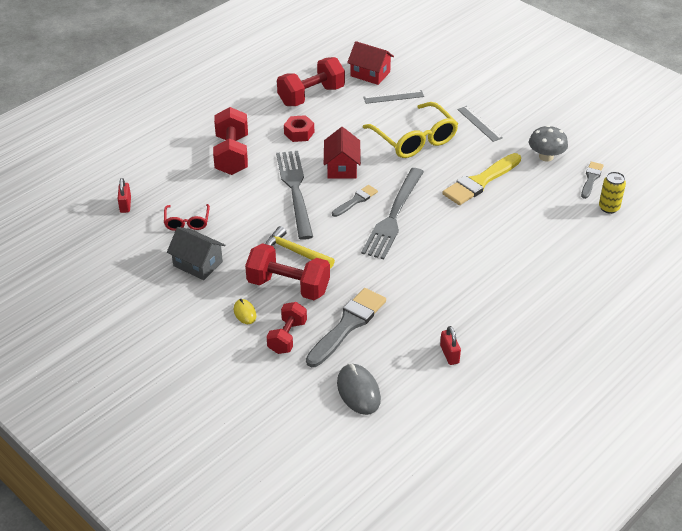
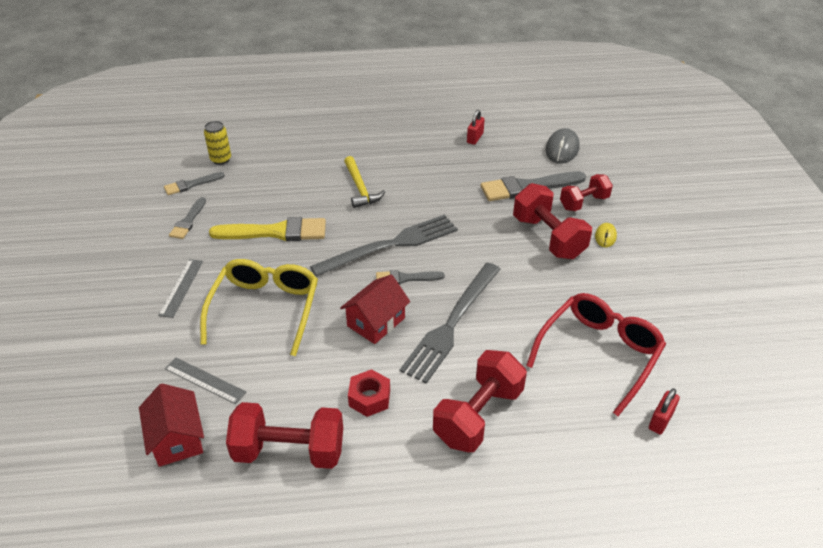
camera: 140 degrees left, 0 degrees up
red glasses [164,204,210,231] -> red glasses [526,293,666,416], size x1.89
grey house [167,227,225,280] -> none
yellow hammer [265,226,335,269] -> yellow hammer moved to [344,156,385,208]
grey mushroom [529,125,568,162] -> grey brush [169,197,206,239]

